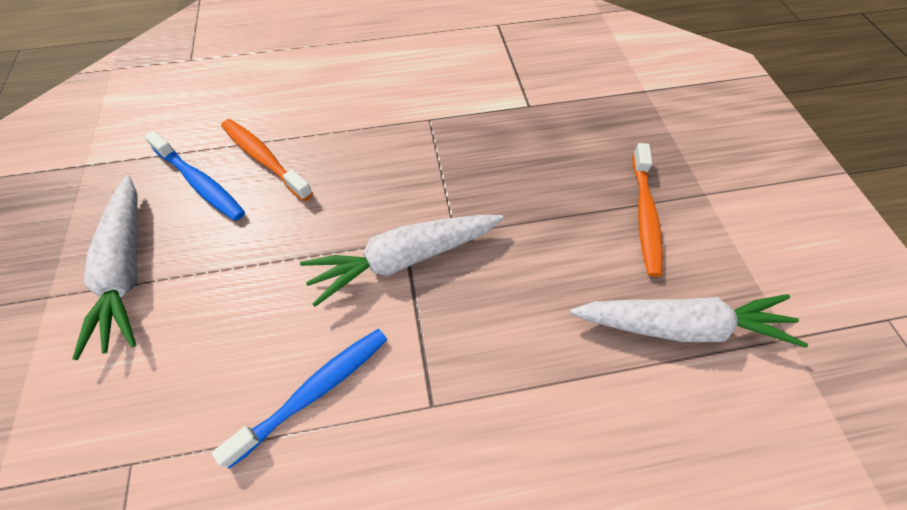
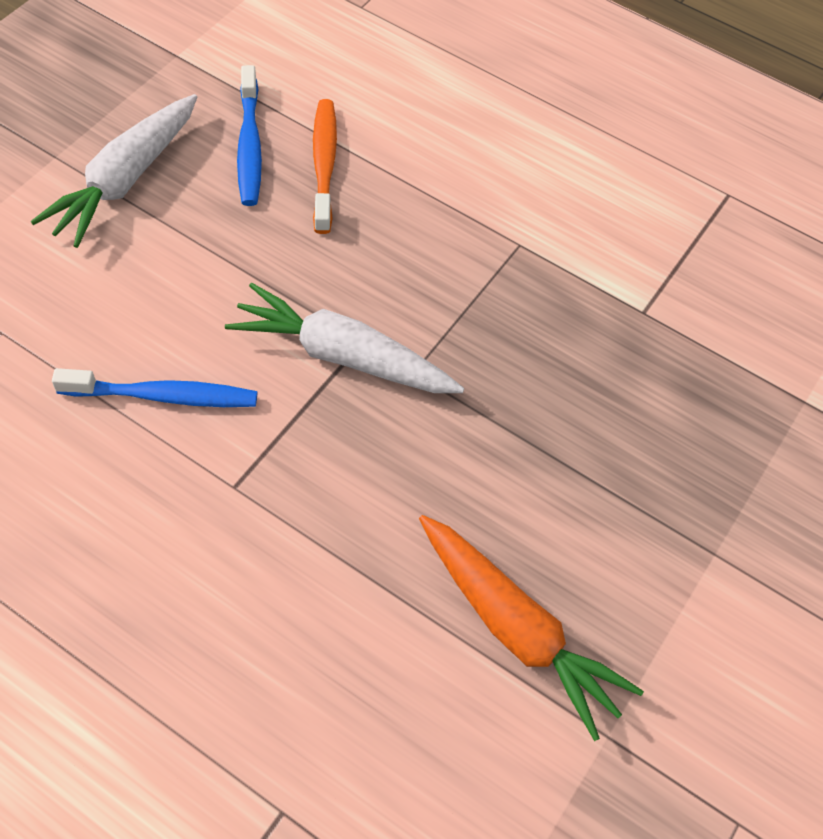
camera: 40 degrees right, 0 degrees up
white carrot [570,294,808,348] -> orange carrot [419,515,644,741]
orange toothbrush [633,143,663,277] -> none

